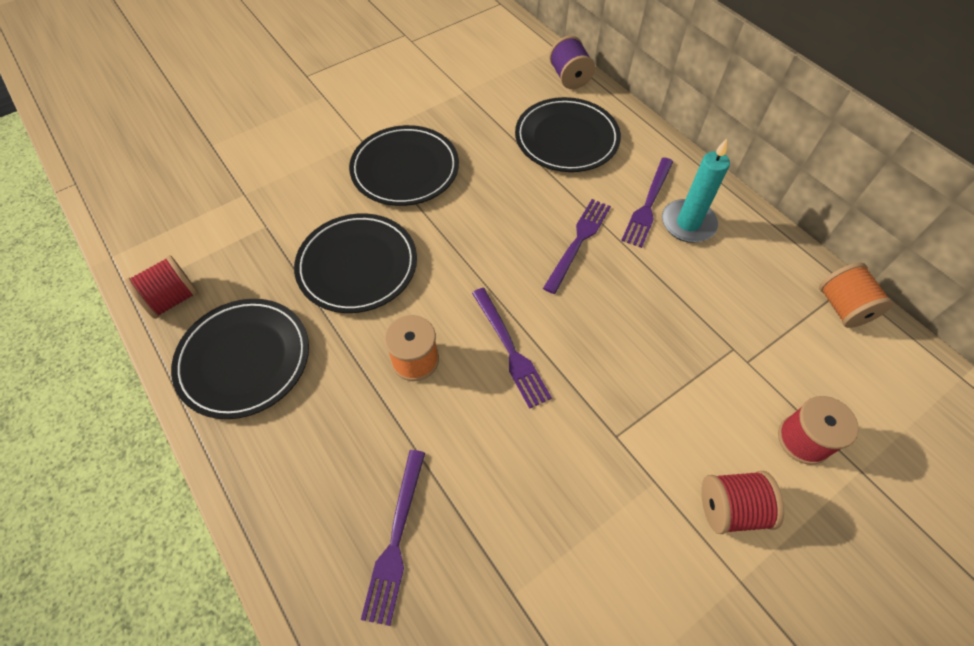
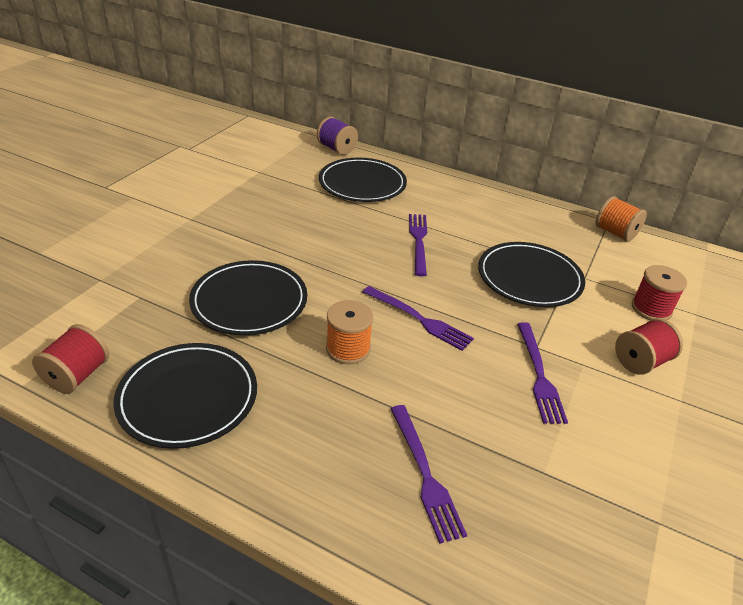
camera: 30 degrees left, 20 degrees down
black plate [349,125,459,206] -> black plate moved to [478,242,585,307]
purple fork [621,157,673,248] -> purple fork moved to [517,322,568,424]
turquoise candle [662,139,730,243] -> none

